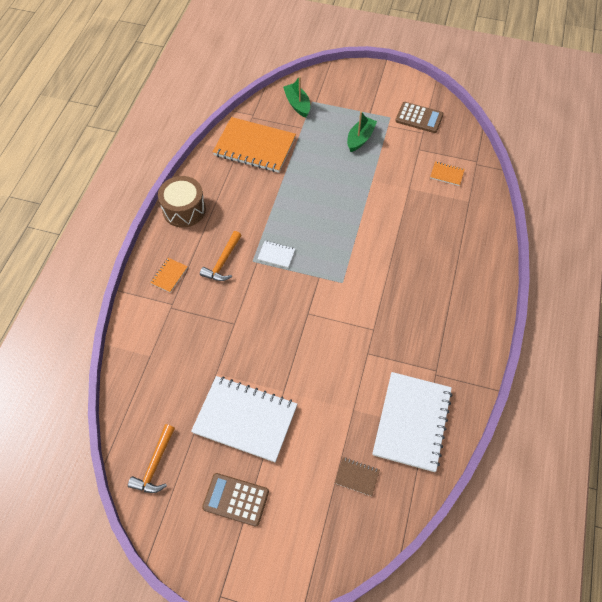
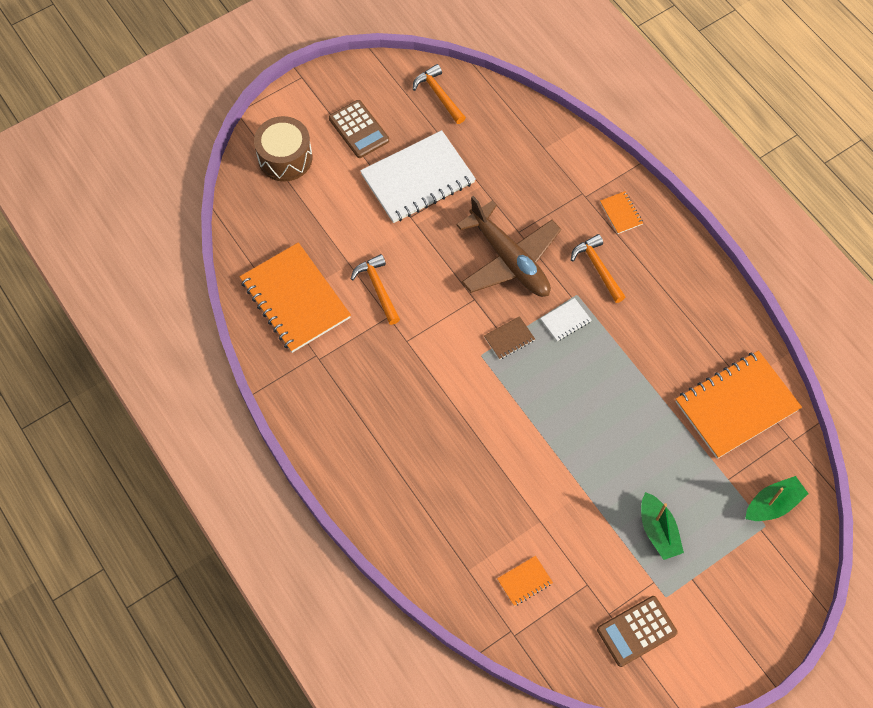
camera: 130 degrees right, 5 degrees up
brown drum [158,176,206,227] -> brown drum moved to [254,116,313,182]
brown calculator [202,473,269,527] -> brown calculator turned 90 degrees clockwise [329,100,389,158]
green boat [283,76,310,118] -> green boat turned 45 degrees counterclockwise [745,476,809,521]
brown notebook [335,457,380,496] -> brown notebook moved to [484,316,535,360]
white notebook [372,372,453,472] -> orange notebook [240,242,351,353]
none -> orange hammer [351,254,400,325]
none -> brown plane [456,196,561,297]

